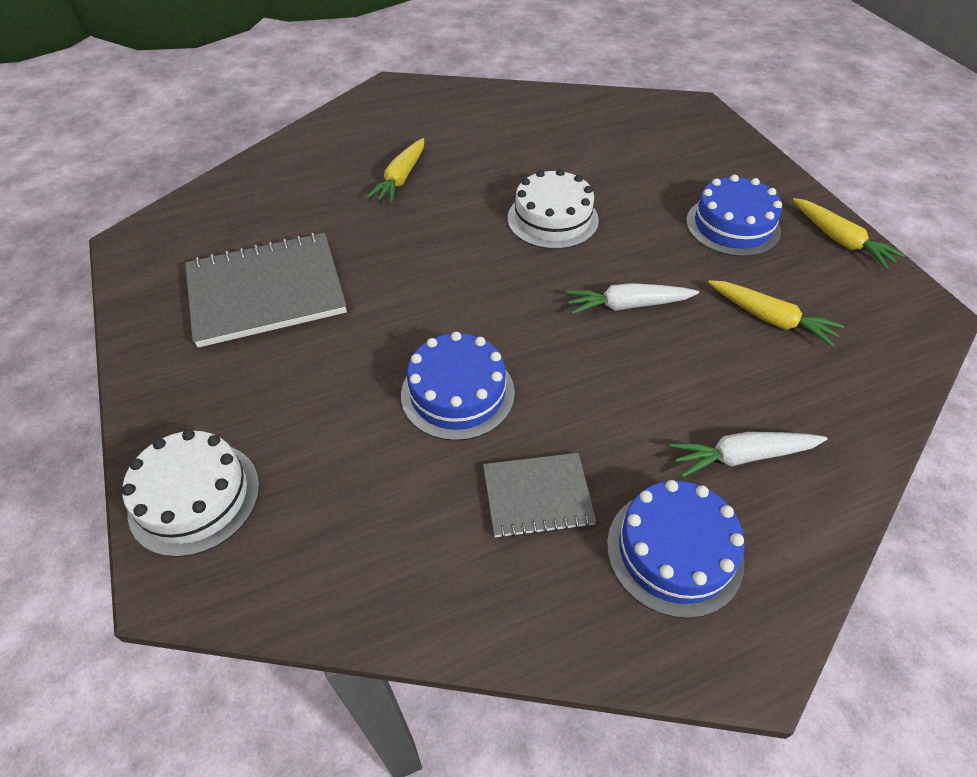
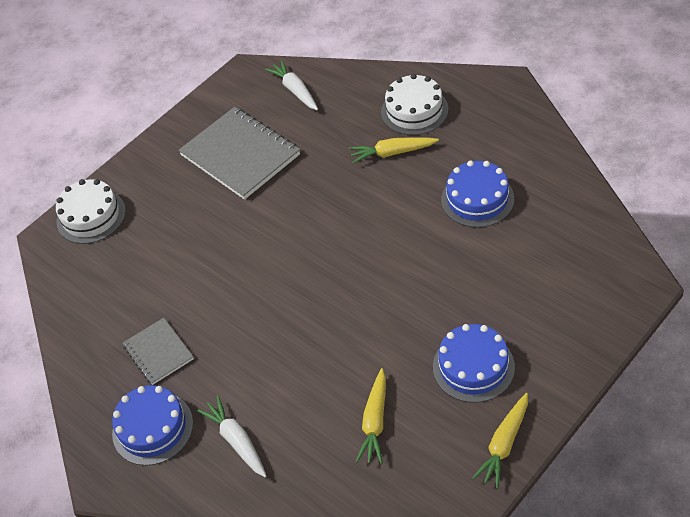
camera: 70 degrees right, 0 degrees up
blue cake [401,332,515,441] -> blue cake moved to [441,160,514,227]
white cake [508,169,599,249] -> white cake moved to [381,74,448,135]
white carrot [565,283,699,315] -> white carrot moved to [265,60,318,110]

